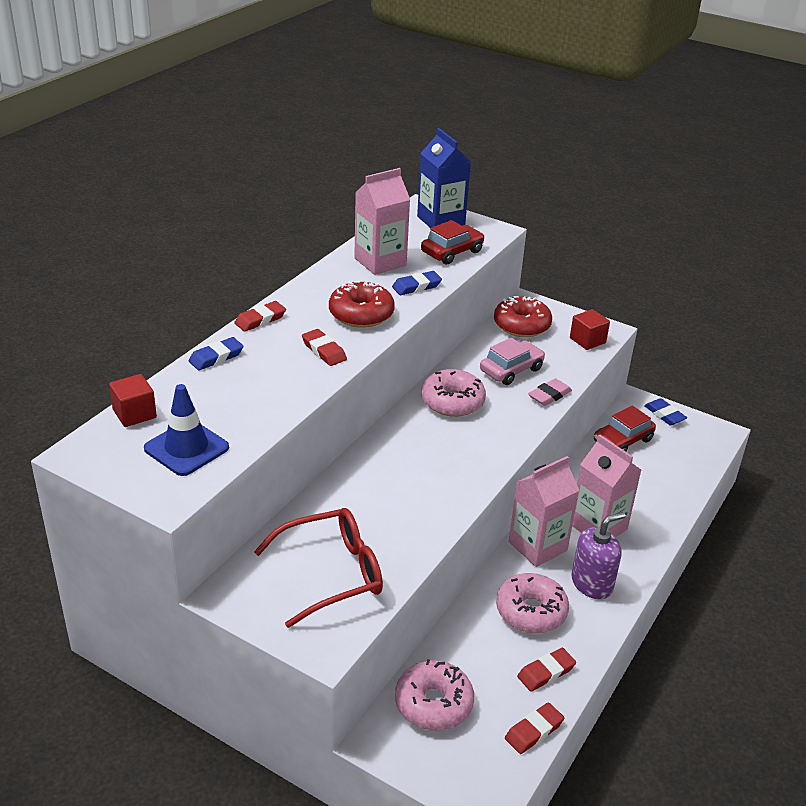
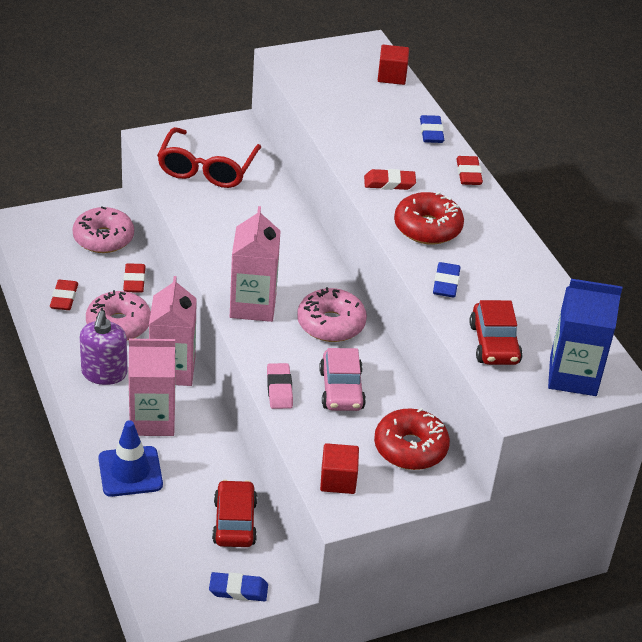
camera: 125 degrees right, 5 degrees up
blue traffic cone [144,384,229,476] -> blue traffic cone moved to [98,420,163,497]
pink carton [354,168,410,275] -> pink carton moved to [230,206,281,322]
red eraser [505,702,564,754] -> red eraser moved to [123,263,146,293]

